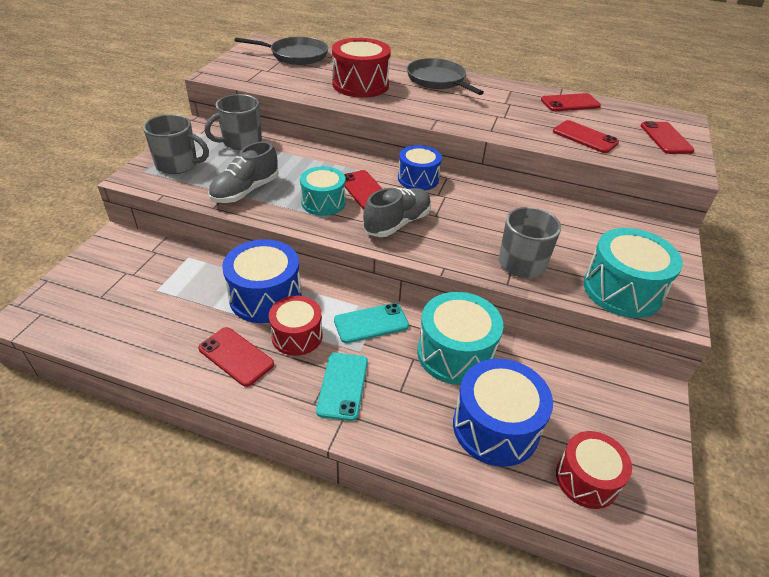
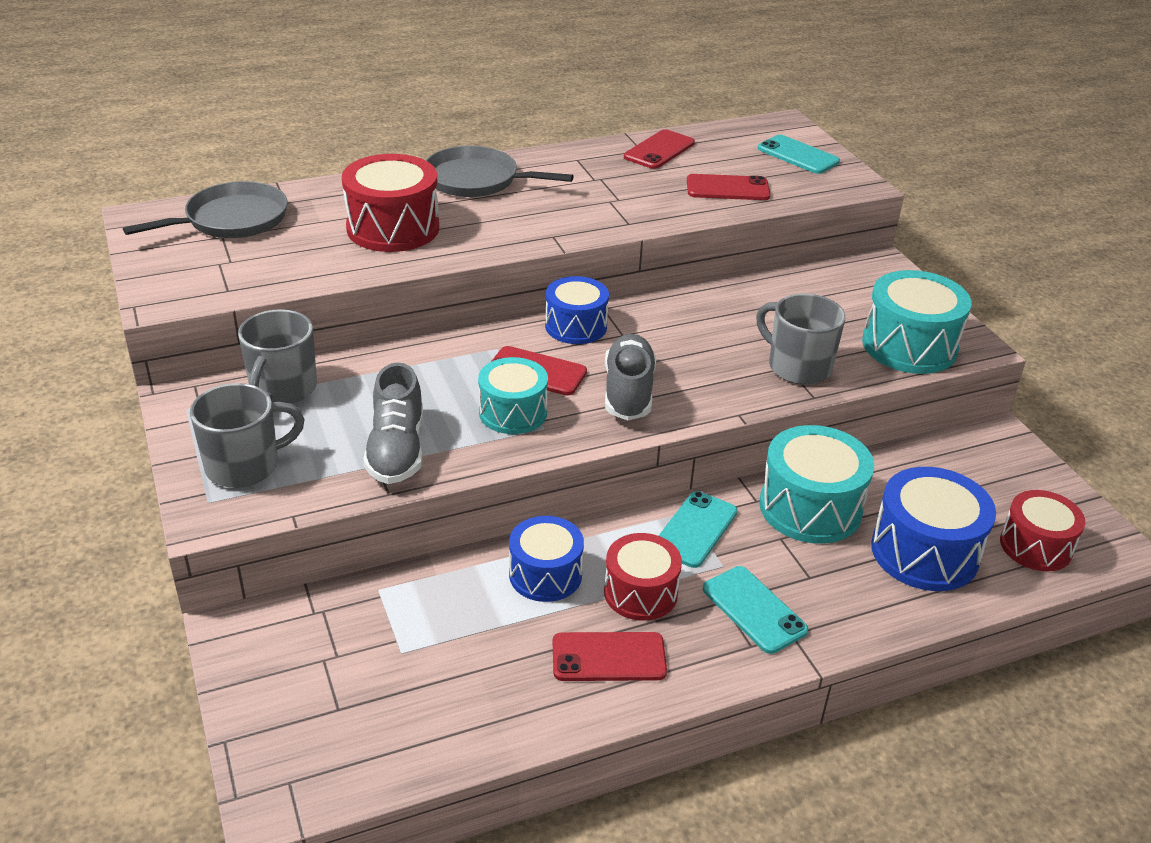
camera: 40 degrees left, 5 degrees down
blue drum [222,239,301,323] -> blue drum [509,516,584,602], size x0.67
red phone [641,121,695,154] -> turquoise phone [758,135,840,174]

